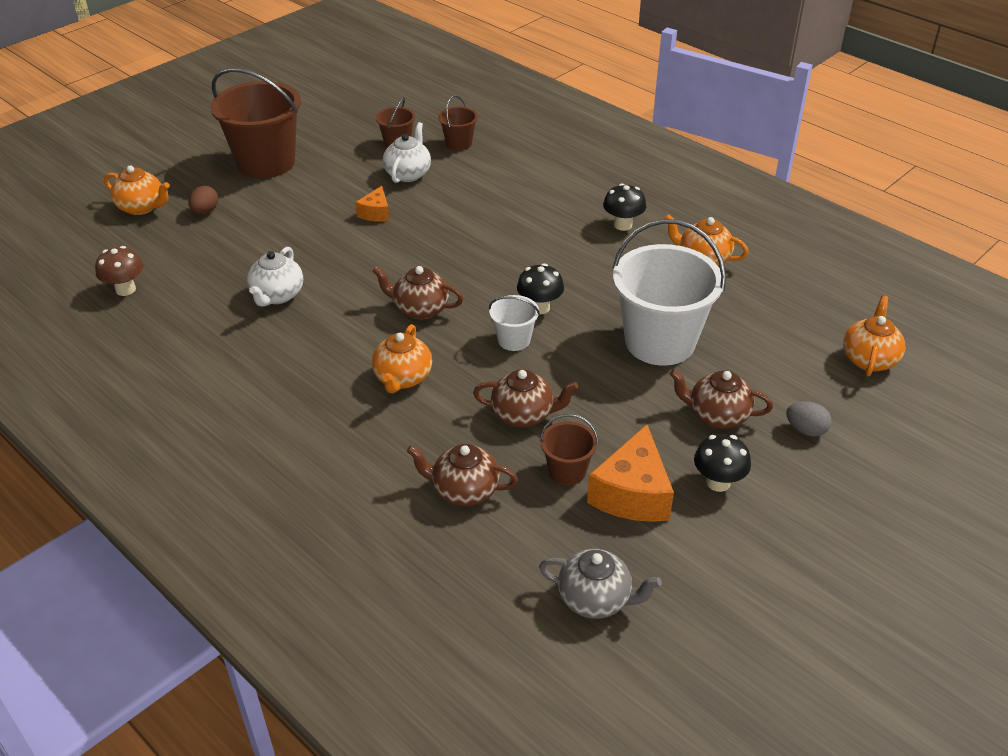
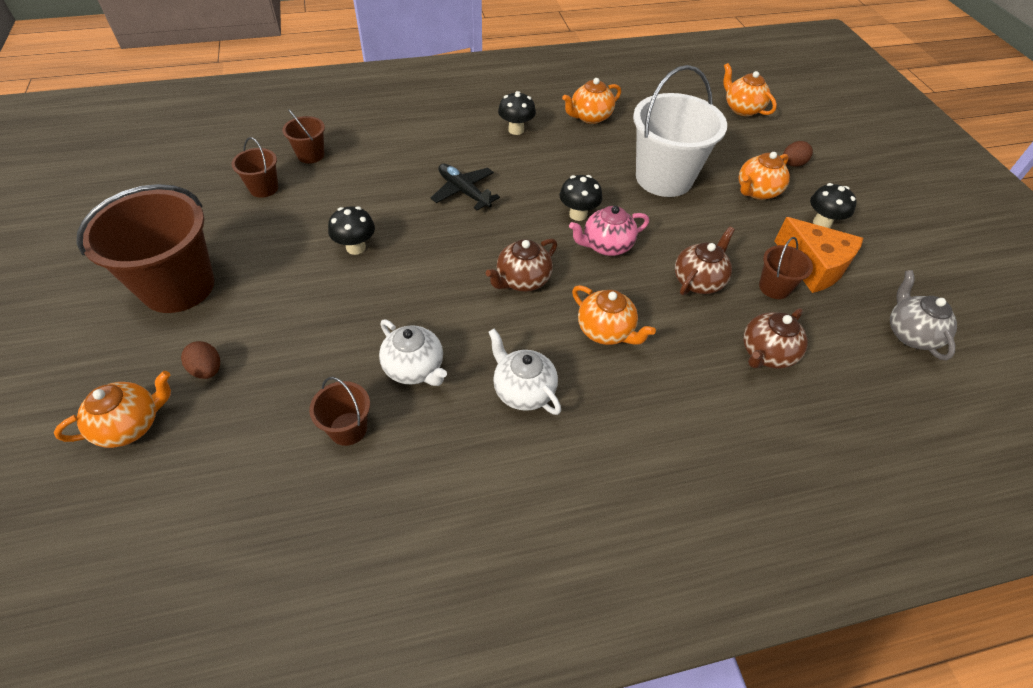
camera: 60 degrees left, 10 degrees up
brown mushroom [95,246,143,296] -> none
orange cheese [355,186,389,222] -> black mushroom [328,206,375,255]
white teapot [383,122,431,183] -> white teapot moved to [489,328,561,415]
white bucket [489,295,540,351] -> pink teapot [569,206,649,256]
grey teapot [539,549,662,619] -> grey teapot turned 60 degrees counterclockwise [890,270,957,360]
brown teapot [669,369,773,428] -> orange teapot [739,152,790,200]
grey egg [786,401,832,437] -> brown egg [783,141,813,167]
none -> brown bucket [309,377,370,446]
none -> black plane [431,163,500,210]

